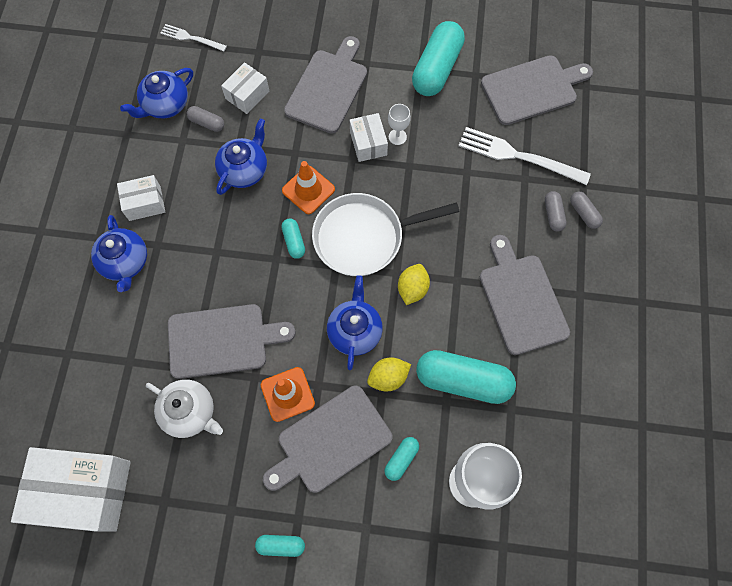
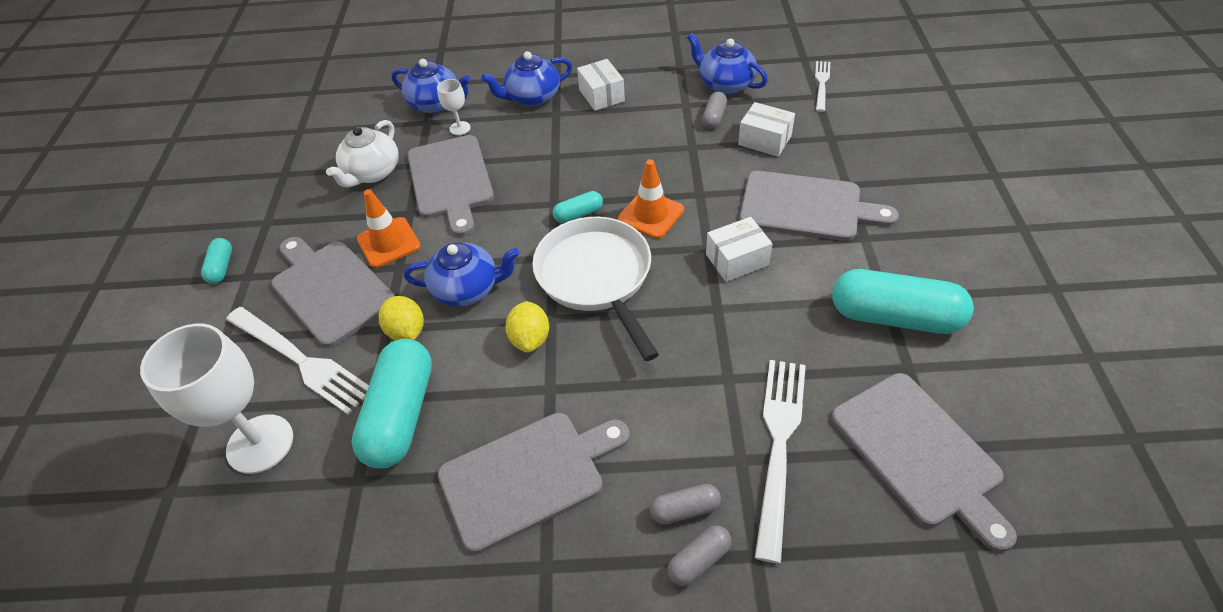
camera: 85 degrees right, 20 degrees down
white box [11,447,131,532] -> none
blue teapot [215,118,267,195] -> blue teapot moved to [391,59,470,113]
turquoise capsule [384,437,419,481] -> white fork [226,307,369,415]
white goblet [388,104,411,145] -> white goblet moved to [437,79,471,135]
yellow lemon [398,264,430,305] -> yellow lemon turned 75 degrees clockwise [505,301,549,353]

